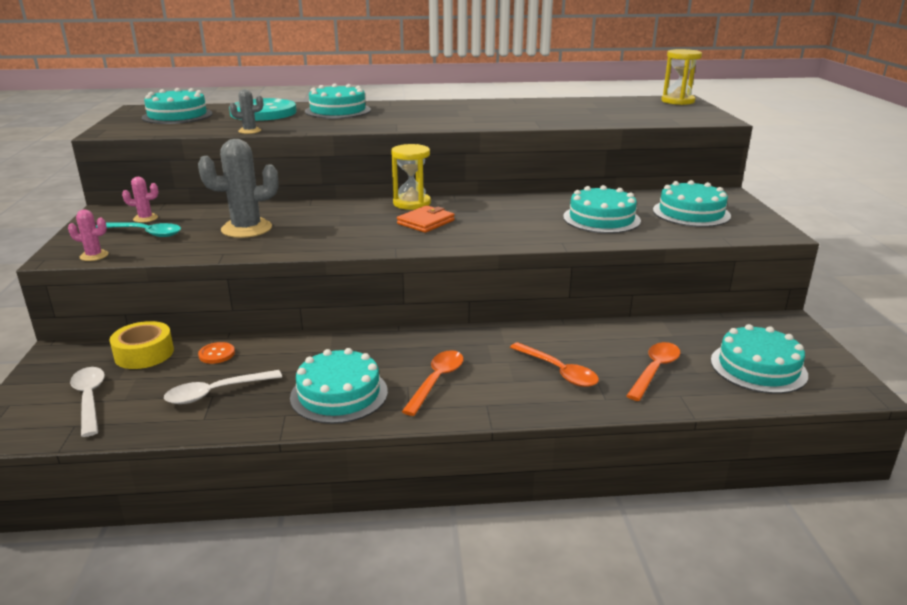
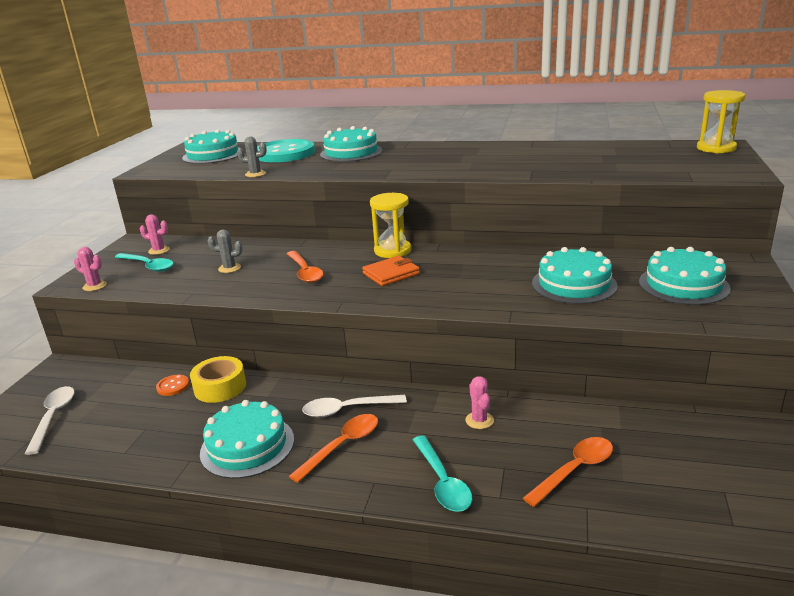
camera: 20 degrees right, 0 degrees up
yellow tape [109,321,174,369] -> yellow tape moved to [190,356,246,403]
white spoon [164,370,282,404] -> white spoon moved to [302,395,407,417]
grey cactus [198,139,278,238] -> grey cactus [207,230,242,273], size x0.49
orange spoon [510,342,599,387] -> orange spoon moved to [287,251,324,283]
turquoise cake [711,324,808,394] -> none
none -> turquoise spoon [413,435,472,512]
none -> pink cactus [465,376,494,429]

